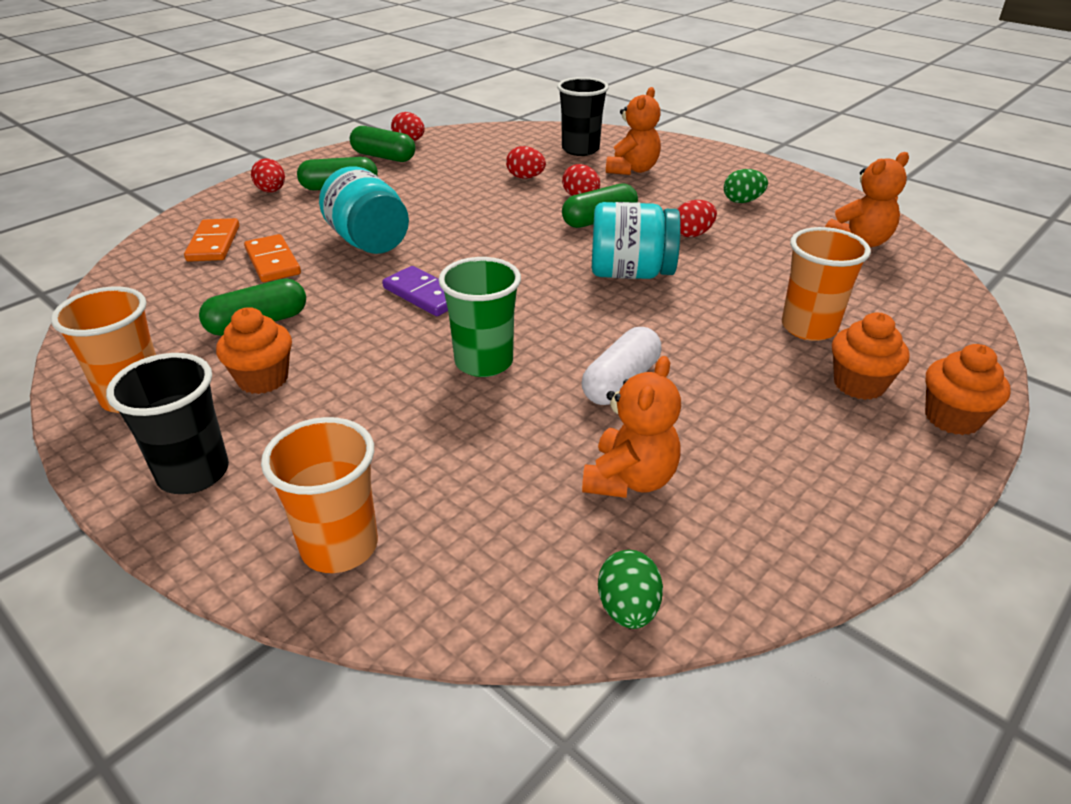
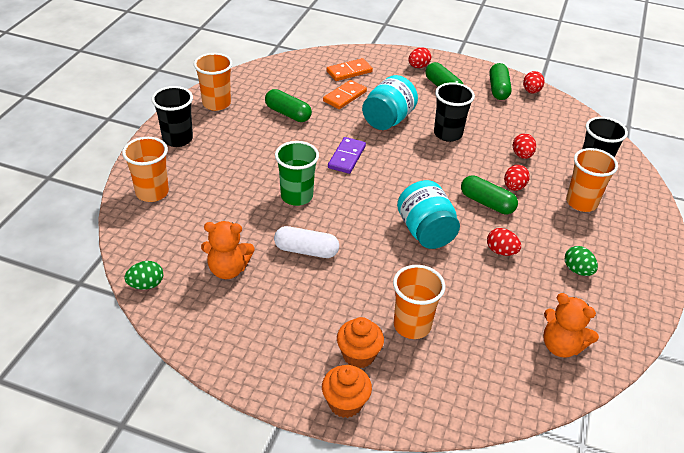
camera: 65 degrees right, 5 degrees up
orange cupcake [216,307,292,394] -> none
orange teddy bear [606,87,661,175] -> orange cup [566,148,618,212]
none -> black cup [434,82,475,142]

